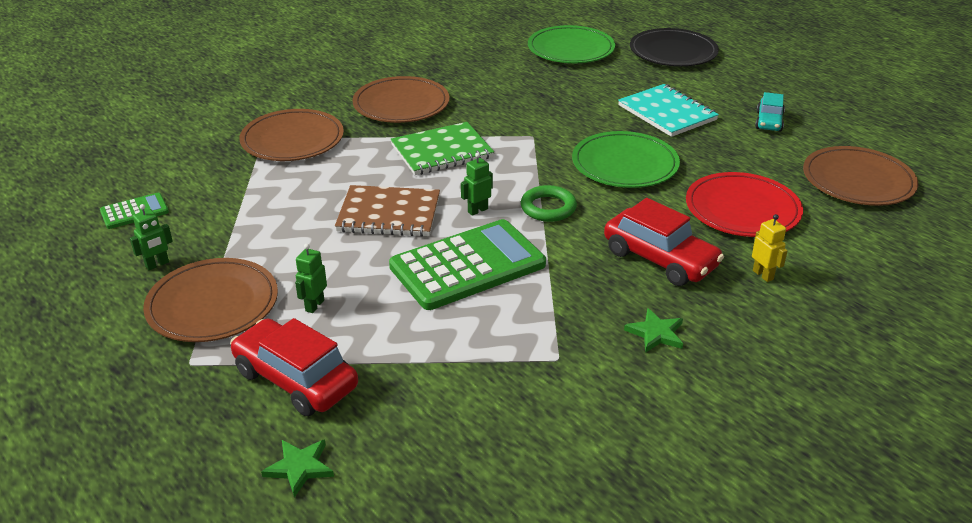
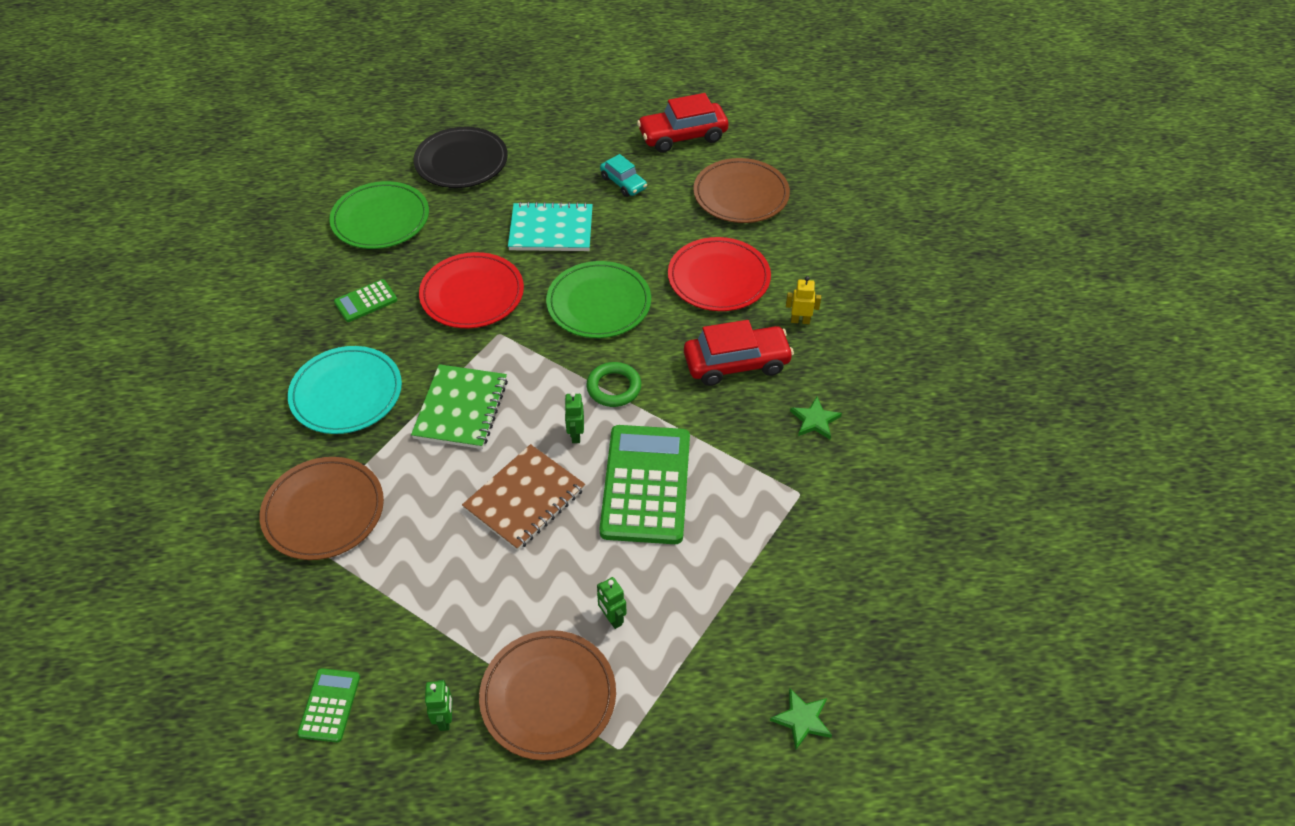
camera: 55 degrees left, 15 degrees up
red car [230,318,358,416] -> red car moved to [637,93,728,153]
brown plate [352,76,449,123] -> turquoise plate [288,346,402,434]
none -> green calculator [334,279,397,322]
none -> red plate [419,252,524,328]

